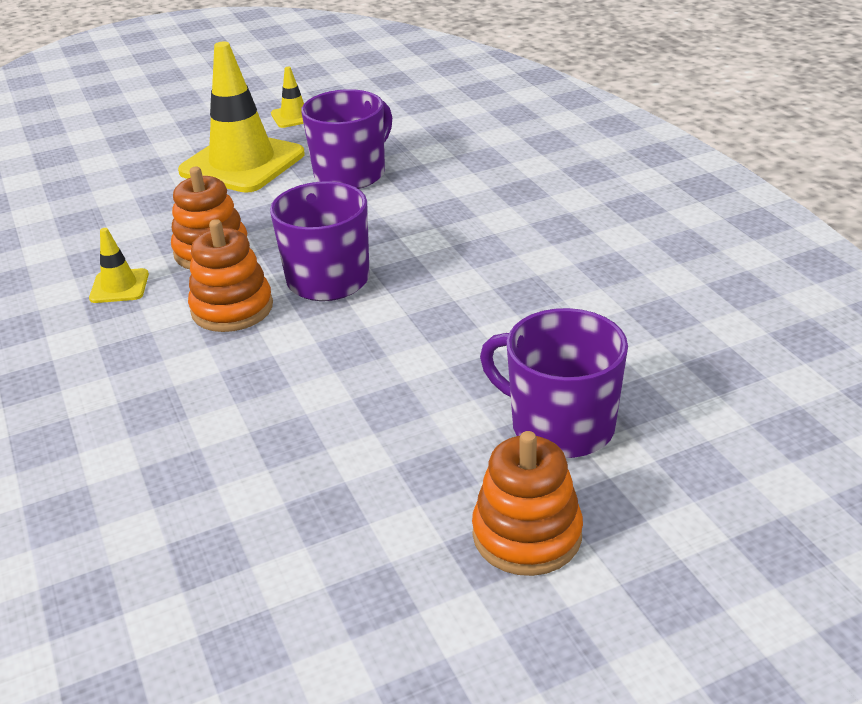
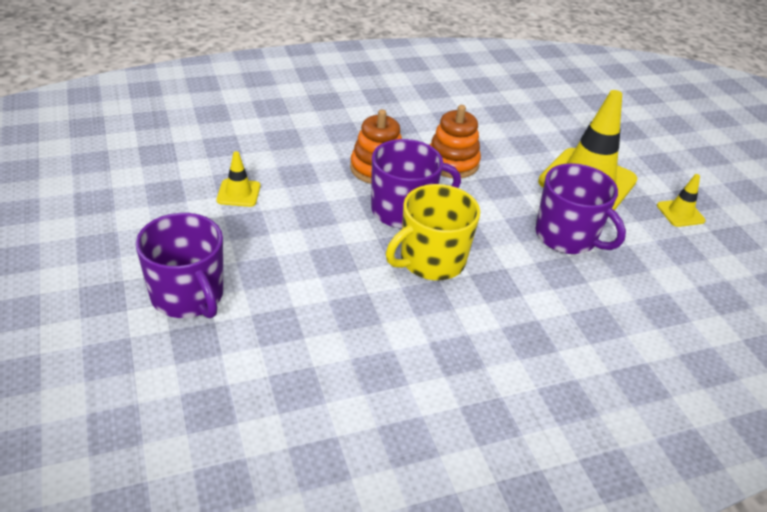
camera: 90 degrees right, 5 degrees up
yellow traffic cone [89,228,149,303] -> yellow traffic cone moved to [216,151,260,207]
orange stacking toy [472,431,583,576] -> none
purple mug [480,308,628,458] -> purple mug turned 105 degrees clockwise [136,213,223,318]
none -> yellow mug [386,184,480,280]

